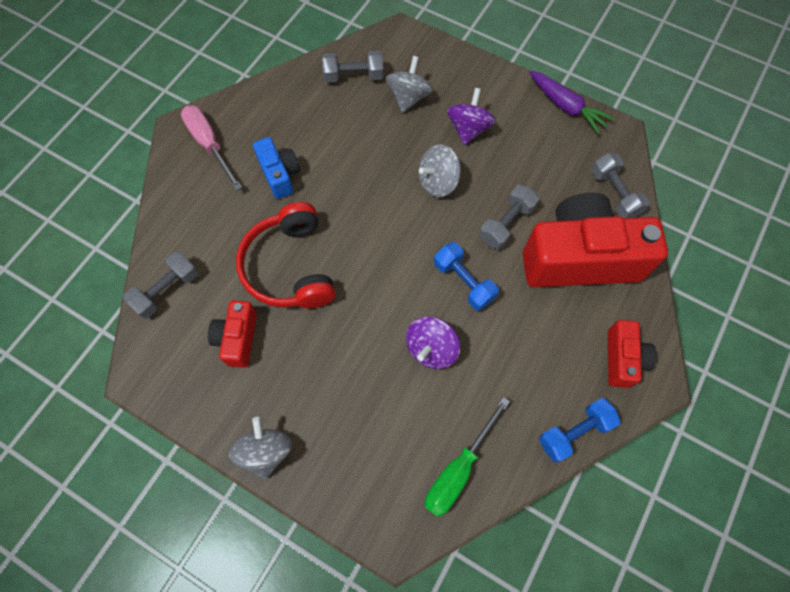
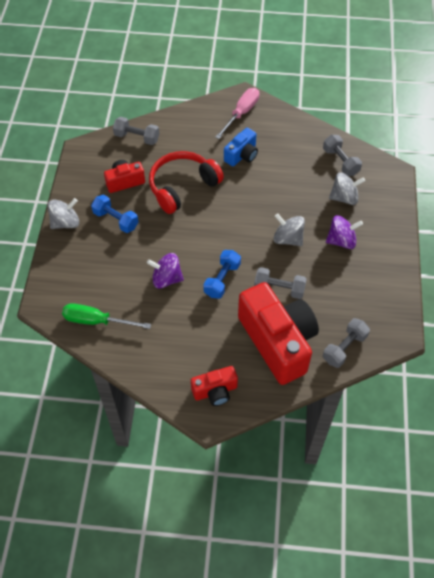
camera: 65 degrees right, 10 degrees down
purple carrot [529,71,614,134] -> none
blue dumbbell [539,398,621,462] -> blue dumbbell moved to [91,195,139,233]

